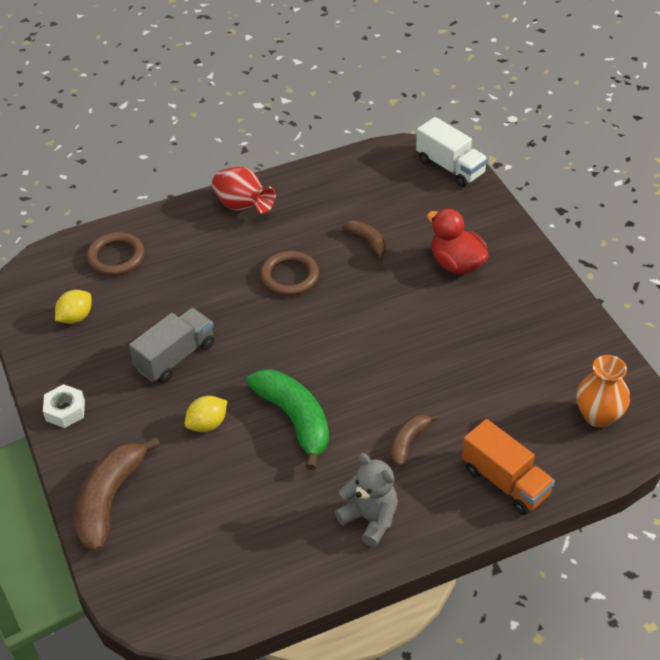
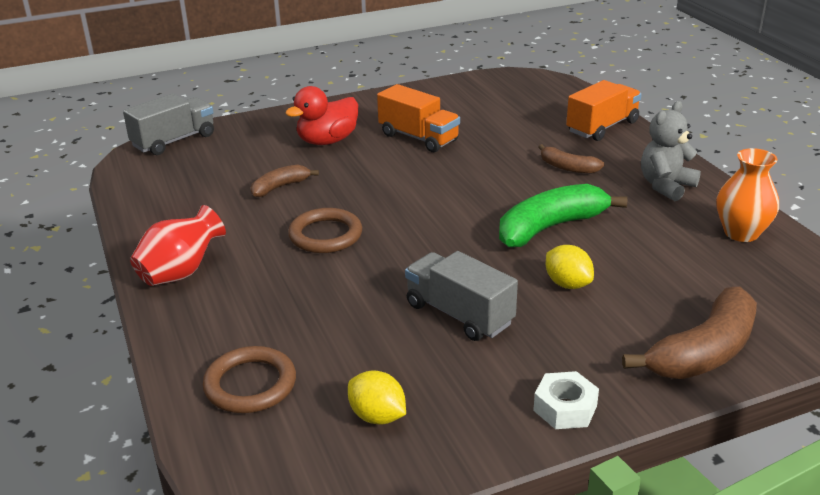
camera: 90 degrees left, 15 degrees down
brown banana [74,437,160,551] -> brown banana turned 60 degrees counterclockwise [622,287,757,379]
white truck [416,117,488,187] -> grey truck [123,94,214,155]
orange vase [576,355,630,428] -> orange vase moved to [716,148,779,242]
none -> orange truck [377,84,460,152]

